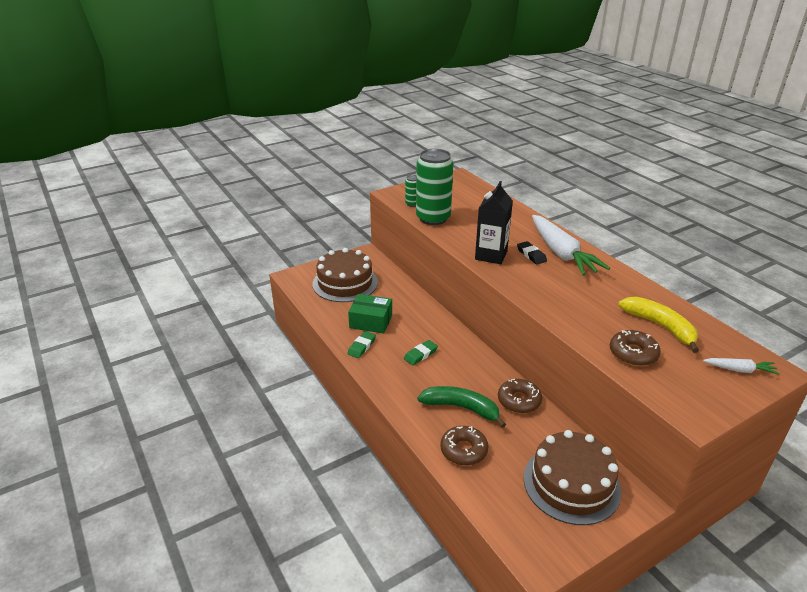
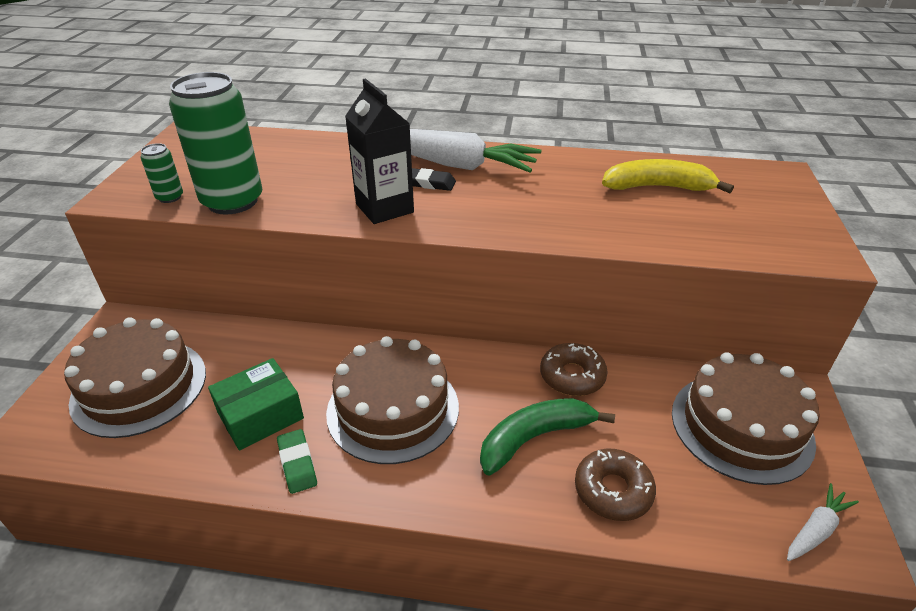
camera: 50 degrees left, 5 degrees up
green eraser [404,340,438,365] -> brown cake [326,336,459,464]
brown donut [610,330,661,366] -> none
white carrot [703,358,779,375] -> white carrot moved to [787,483,859,561]

